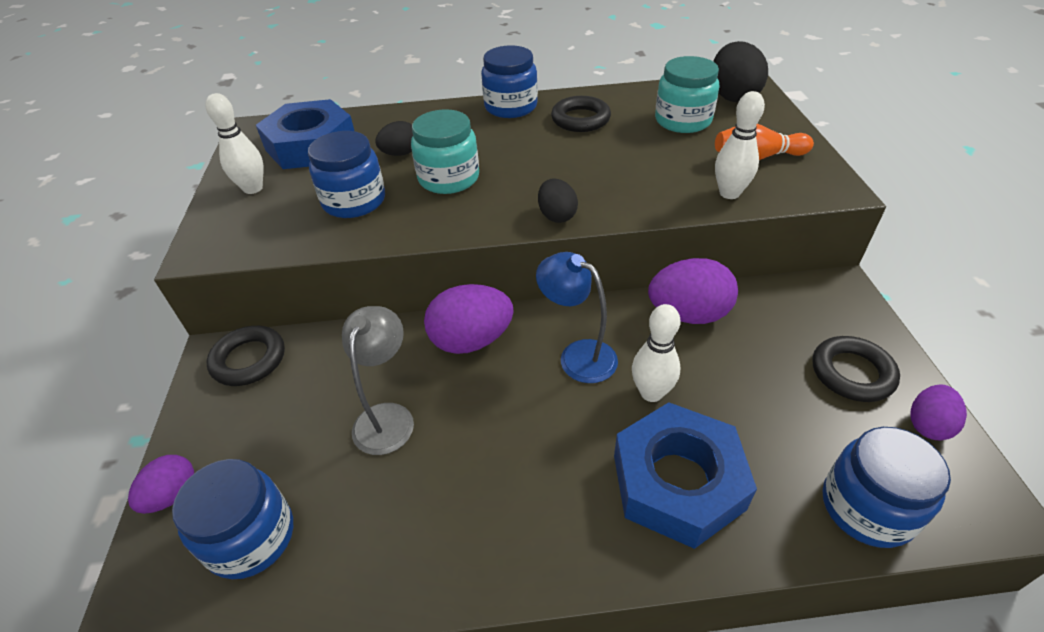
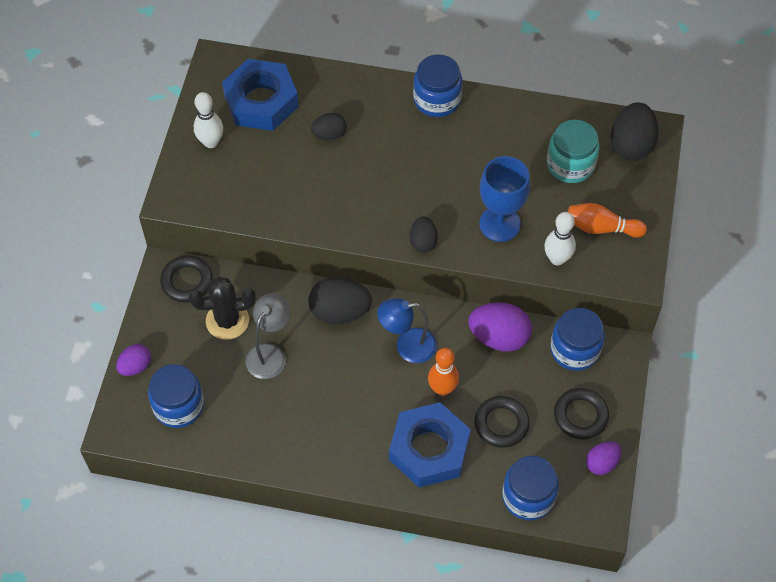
camera: 15 degrees right, 15 degrees up
blue jar [308,131,385,218] -> blue jar moved to [550,308,605,371]
turquoise jar [411,109,479,194] -> none
purple egg [424,284,514,354] -> black egg [309,277,372,325]
blue lamp [536,252,618,383] -> blue lamp turned 60 degrees counterclockwise [377,298,437,363]
black ring [551,96,611,132] -> black ring moved to [474,396,530,448]
white bowling pin [632,304,680,402] -> orange bowling pin [428,348,459,396]
none -> black cactus [189,276,256,340]
none -> blue goblet [479,156,530,242]

